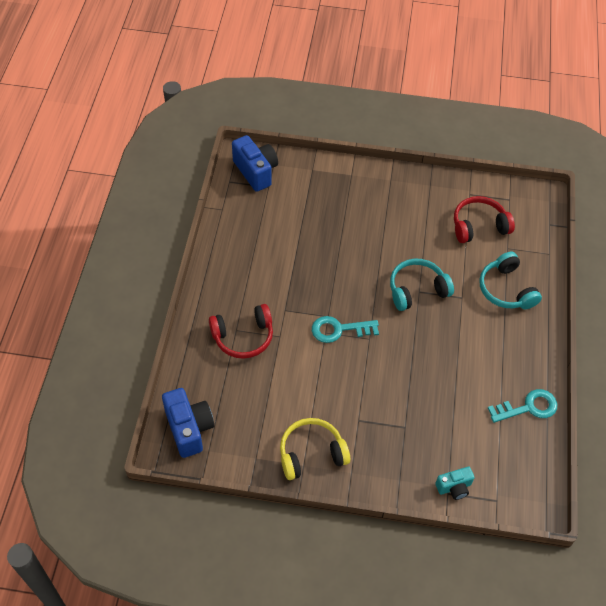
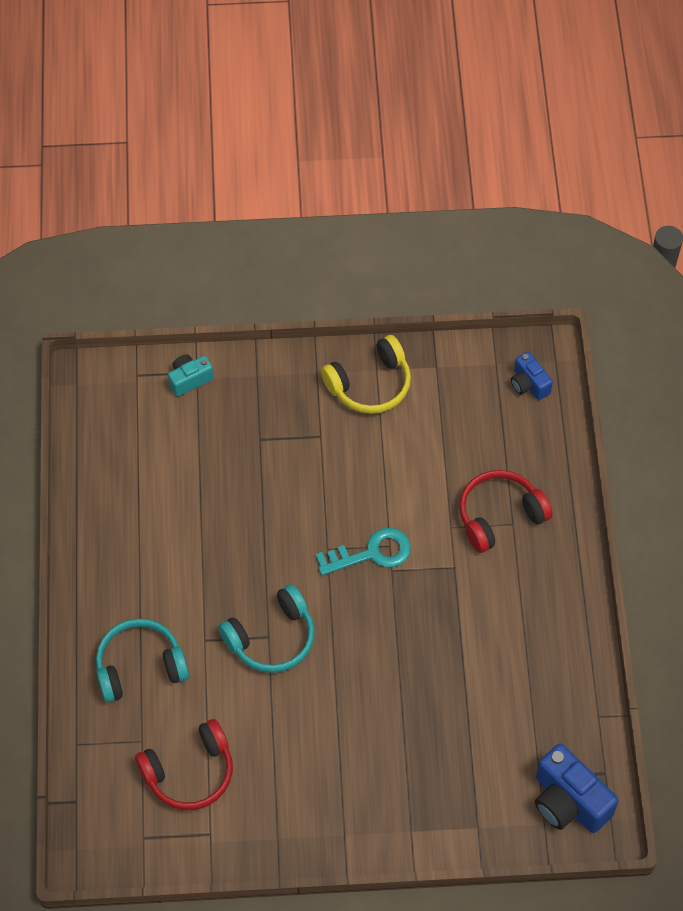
camera: 170 degrees right, 5 degrees up
blue camera [162,388,214,458] -> blue camera [511,352,553,400], size x0.57
turquoise headphones [479,252,542,309] -> turquoise headphones turned 75 degrees counterclockwise [96,619,189,702]
turquoise key [488,389,557,423] -> none

